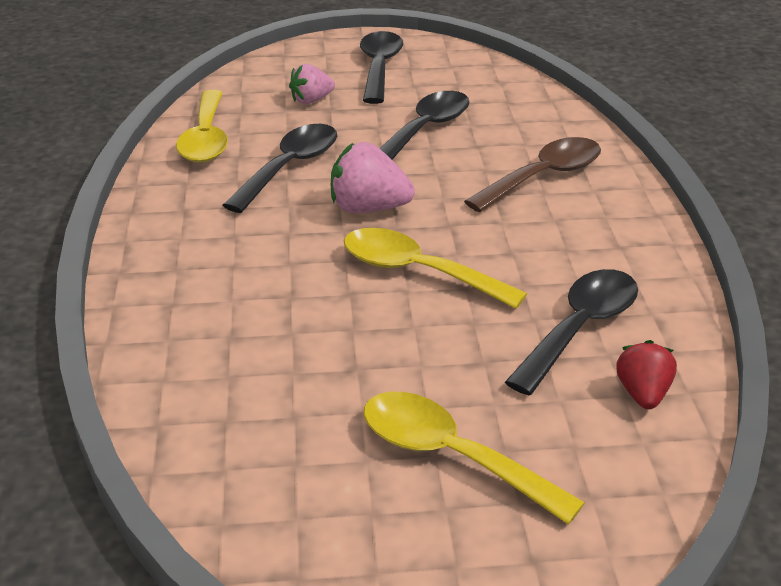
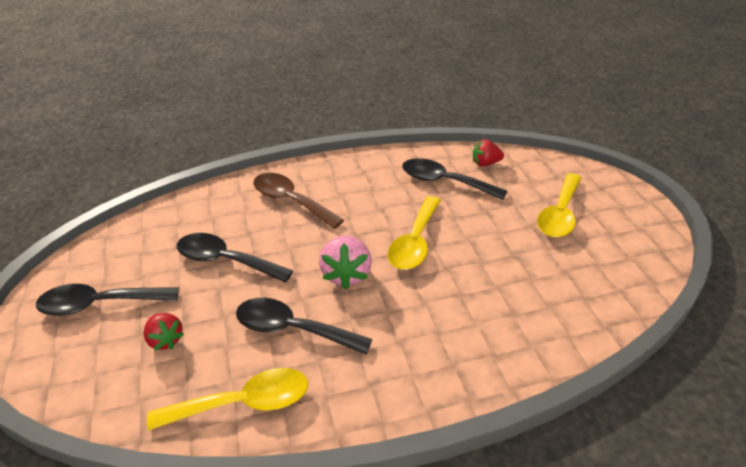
camera: 100 degrees left, 5 degrees up
pink strawberry [289,64,335,104] -> red strawberry [144,313,184,350]

